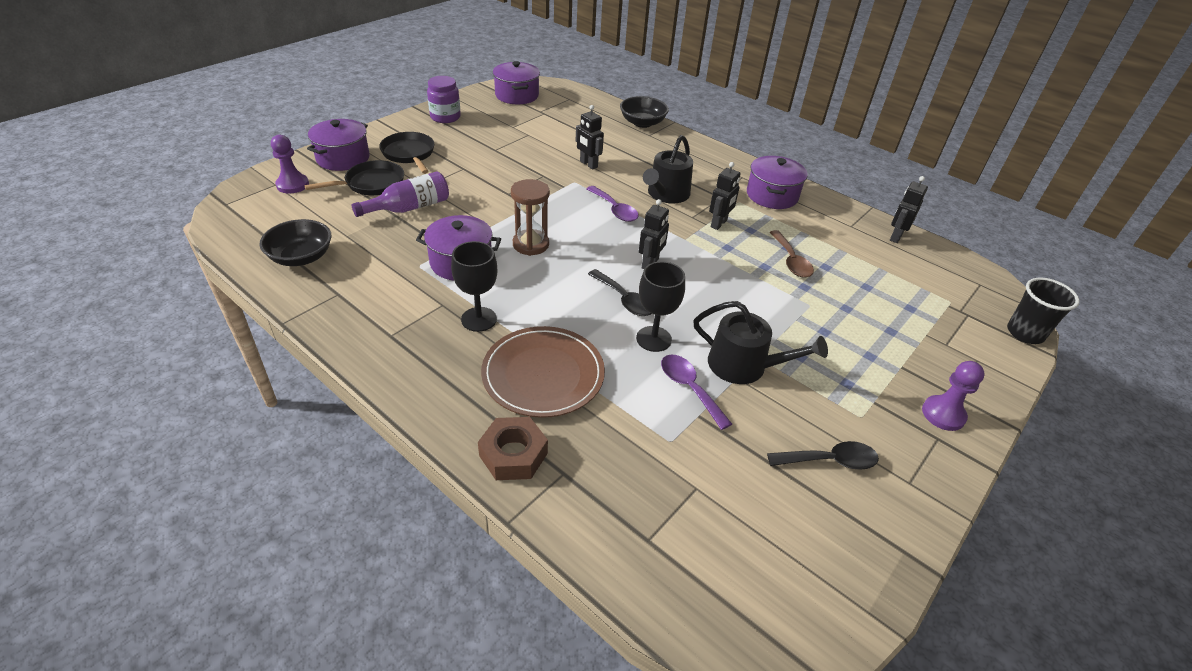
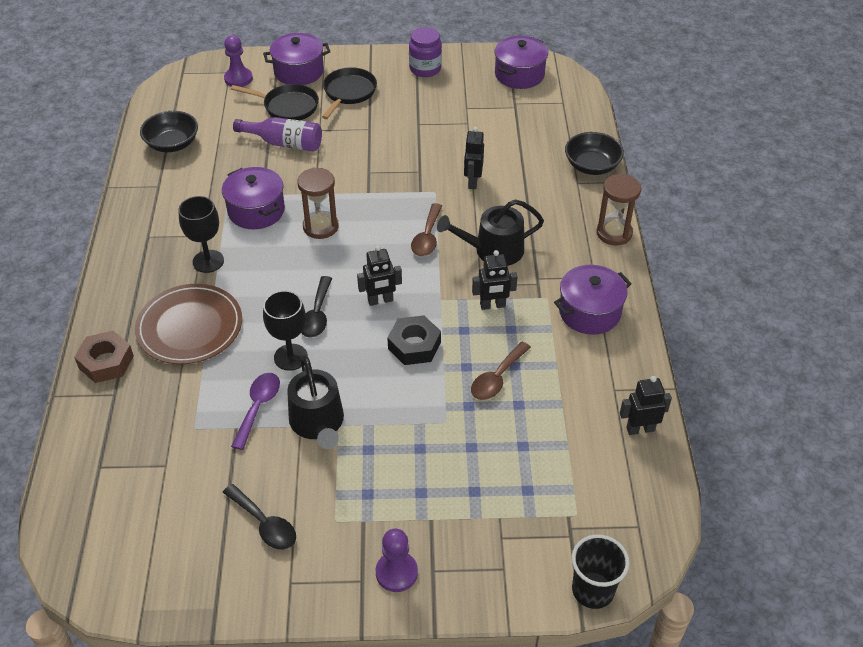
camera: 50 degrees right, 5 degrees up
purple spoon [587,186,639,222] -> brown spoon [411,203,442,256]
none -> black nut [387,315,441,365]
none -> brown hourglass [596,174,641,245]

